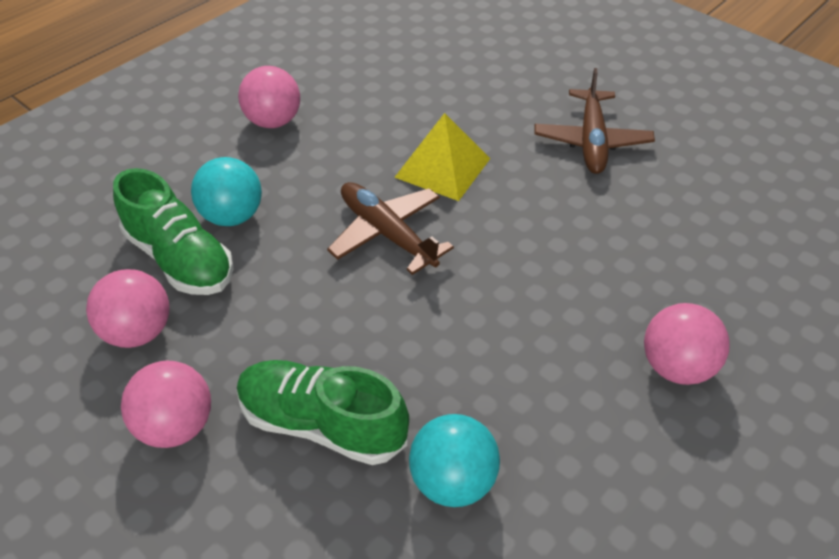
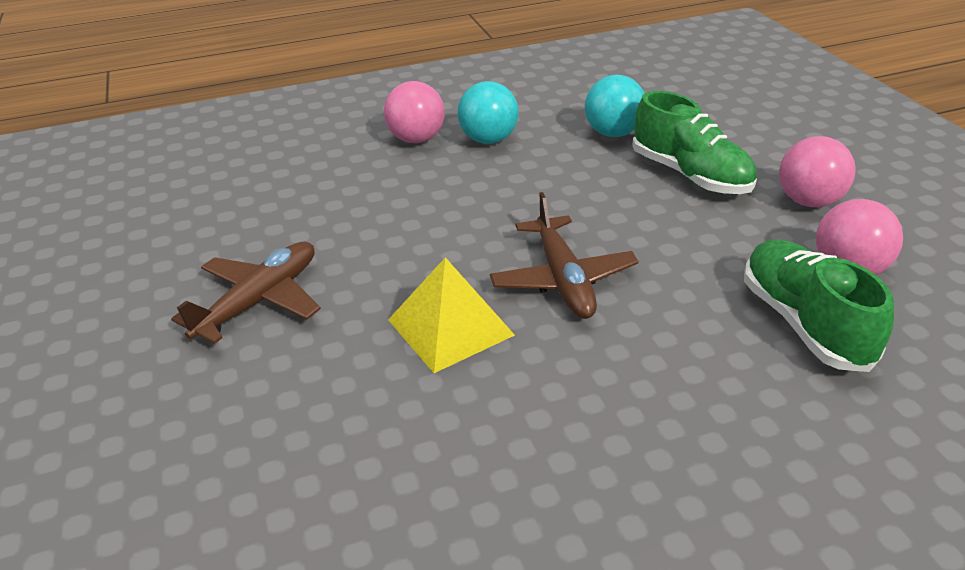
camera: 150 degrees left, 10 degrees down
turquoise ball [191,157,262,226] -> turquoise ball moved to [458,81,519,144]
pink ball [238,66,300,128] -> none

